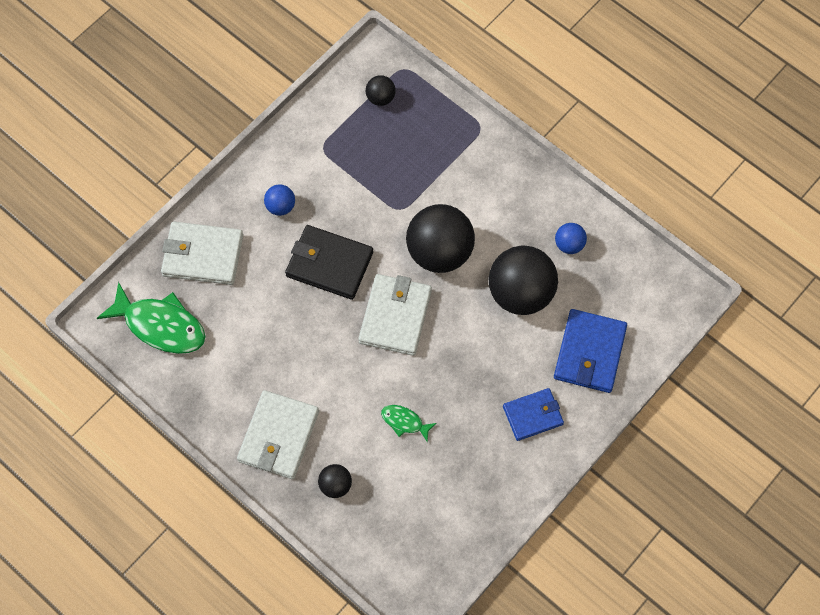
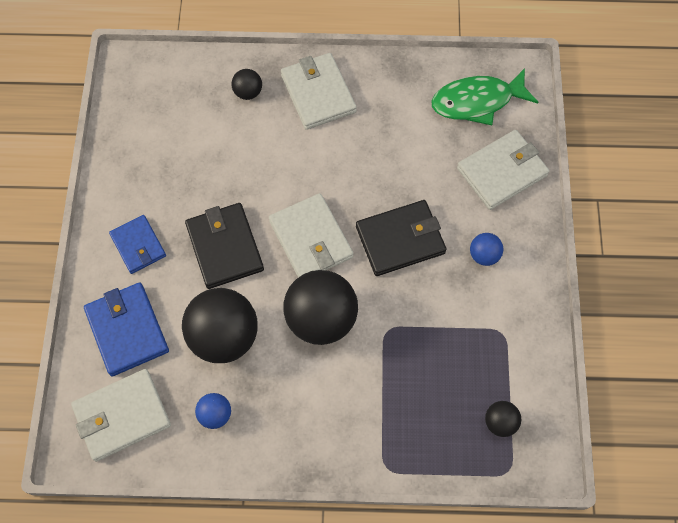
camera: 140 degrees right, 0 degrees up
green fish [381,405,437,441] -> none
blue wallet [503,388,564,441] -> blue wallet turned 60 degrees counterclockwise [109,215,166,274]
none -> white wallet [71,369,171,462]
none -> black wallet [185,203,264,289]

